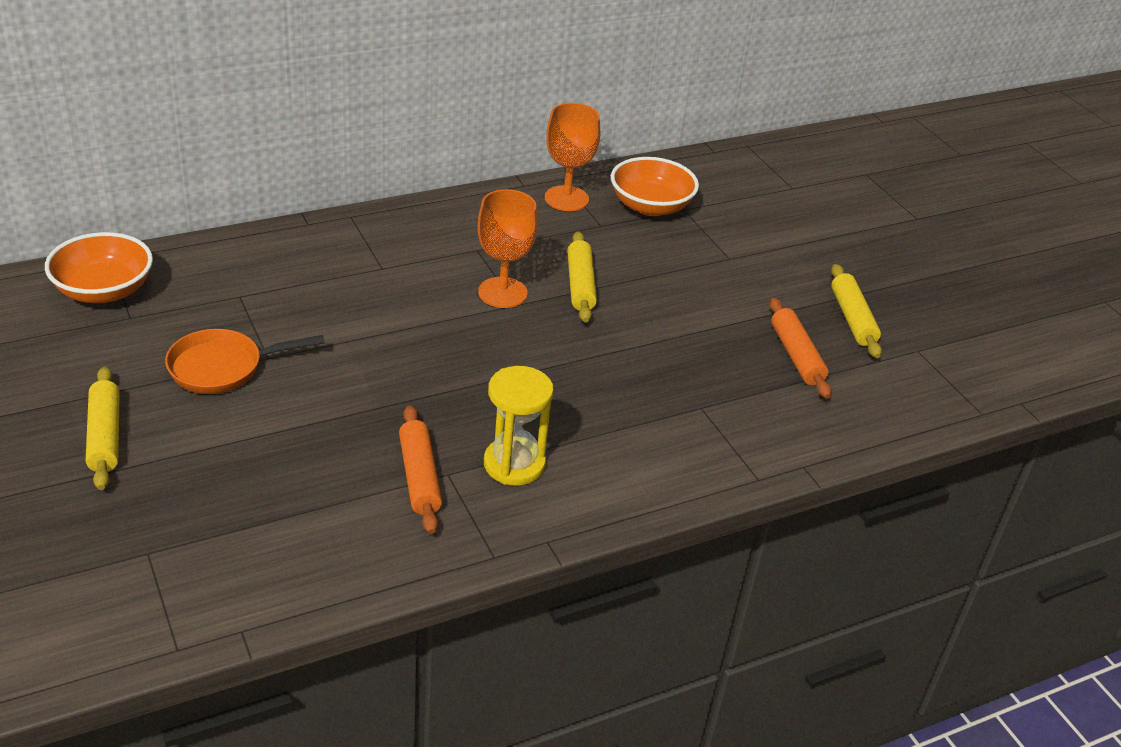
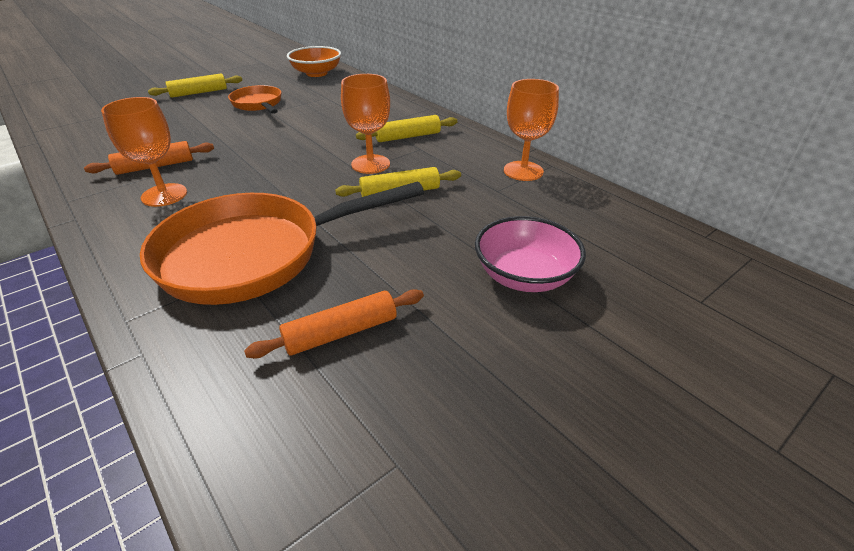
camera: 80 degrees right, 0 degrees up
yellow hourglass [484,366,554,485] -> orange goblet [101,97,187,207]
orange bowl [611,157,699,216] -> none
yellow rolling pin [831,264,882,358] -> yellow rolling pin moved to [356,115,457,142]
none -> orange pan [140,182,424,305]
none -> pink bowl [475,216,586,292]

